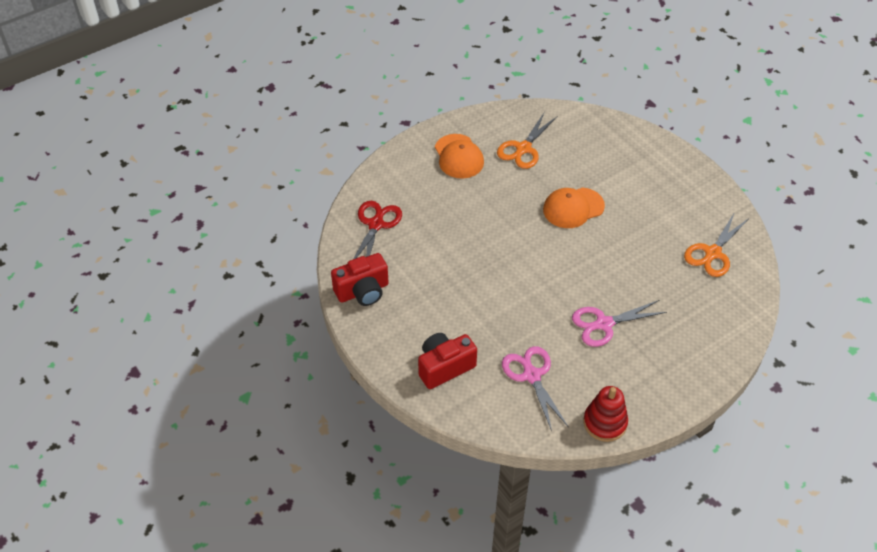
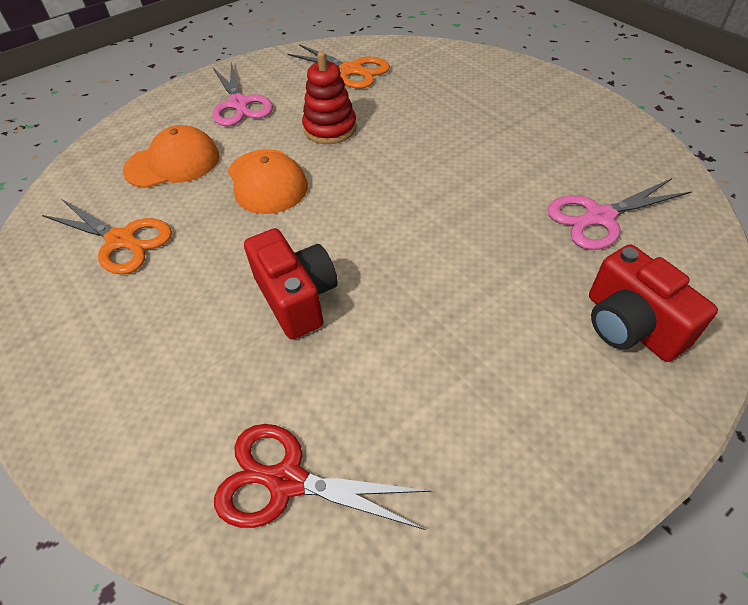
camera: 90 degrees left, 0 degrees up
red camera [331,253,389,306] -> red camera moved to [244,228,338,339]
orange cap [435,134,484,178] -> orange cap moved to [123,125,219,188]
pink scissors [572,300,667,347] -> pink scissors moved to [212,62,273,126]
red stacking toy [583,386,628,442] -> red stacking toy moved to [302,52,357,144]

